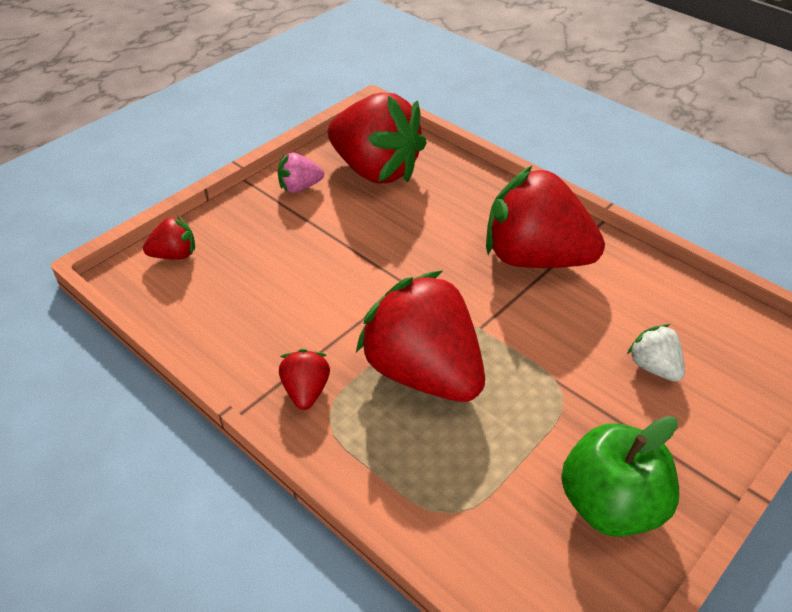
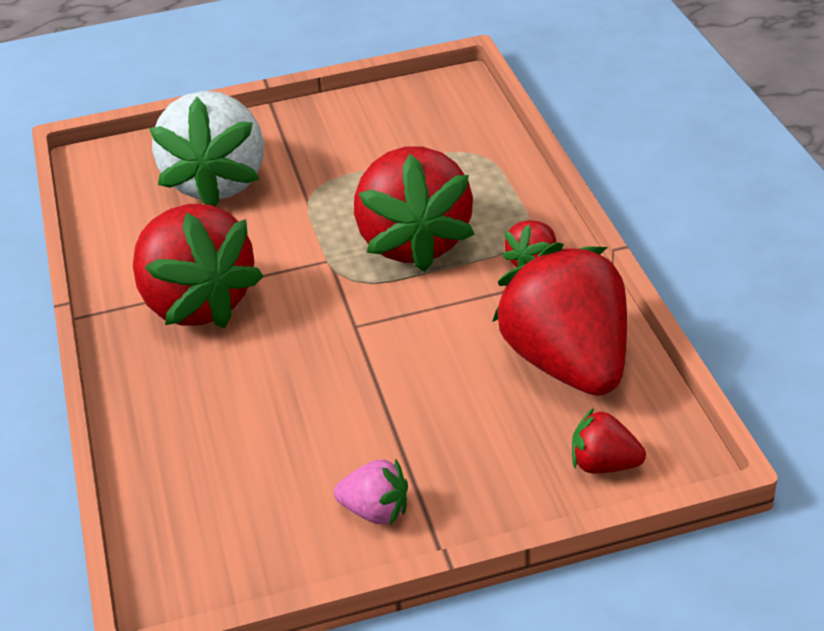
camera: 145 degrees left, 5 degrees down
red strawberry [328,92,427,184] -> red strawberry moved to [492,243,627,396]
green apple [561,416,679,537] -> none
white strawberry [627,324,685,382] -> white strawberry [149,91,264,206], size x2.25

